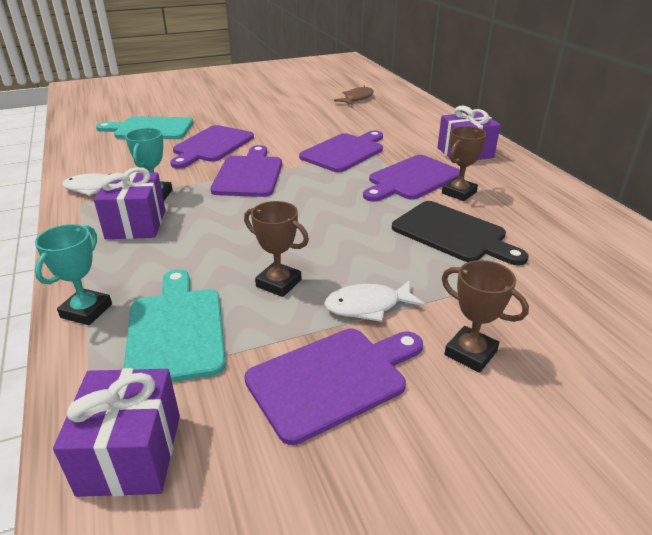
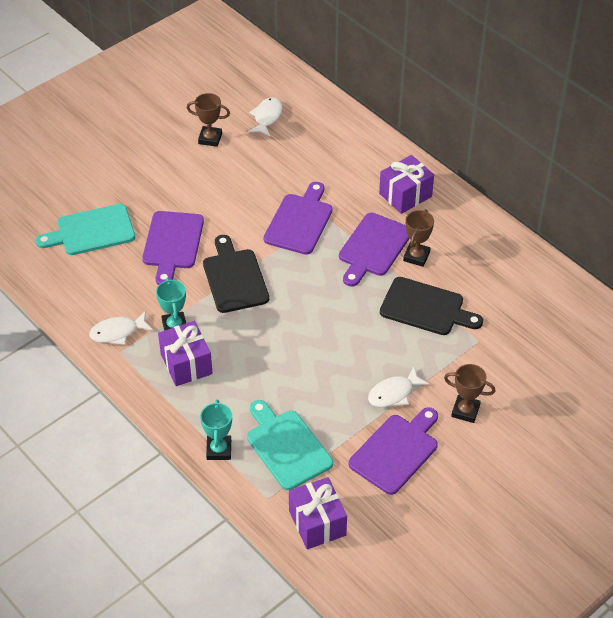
camera: 20 degrees left, 15 degrees up
purple cutting board [210,145,282,197] -> black cutting board [203,235,269,313]
brown trophy [244,201,309,297] -> brown trophy moved to [187,93,230,147]
brown fish [334,86,374,105] -> white fish [248,97,282,136]

